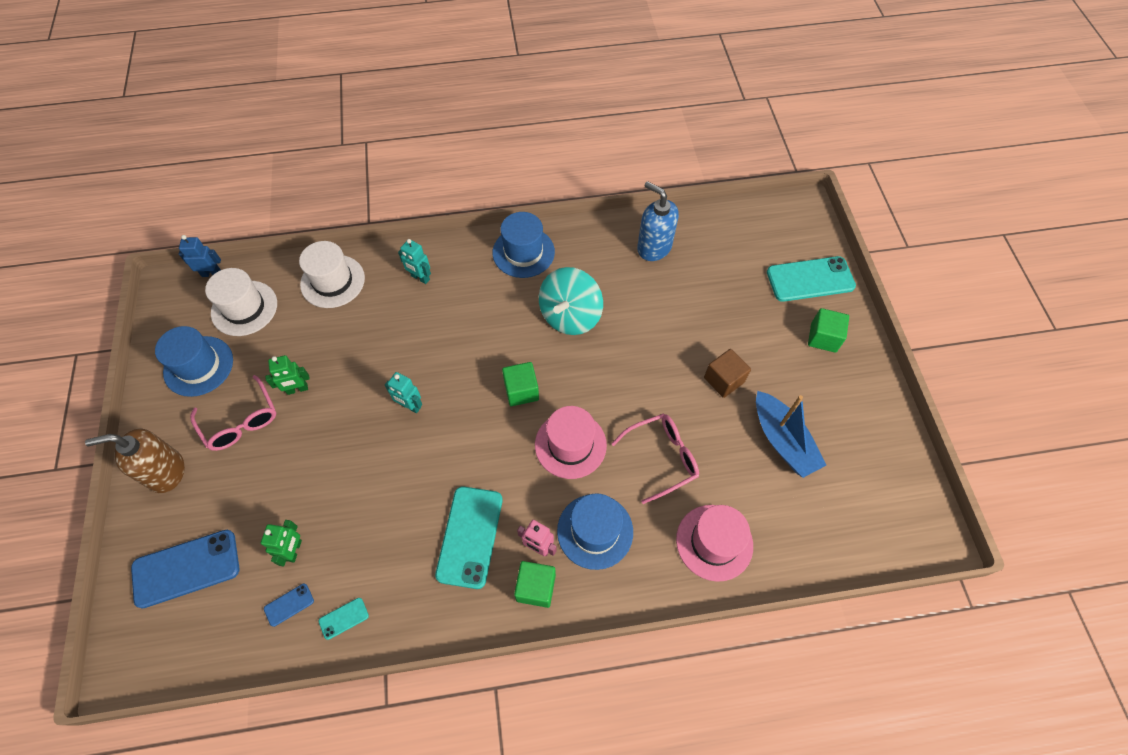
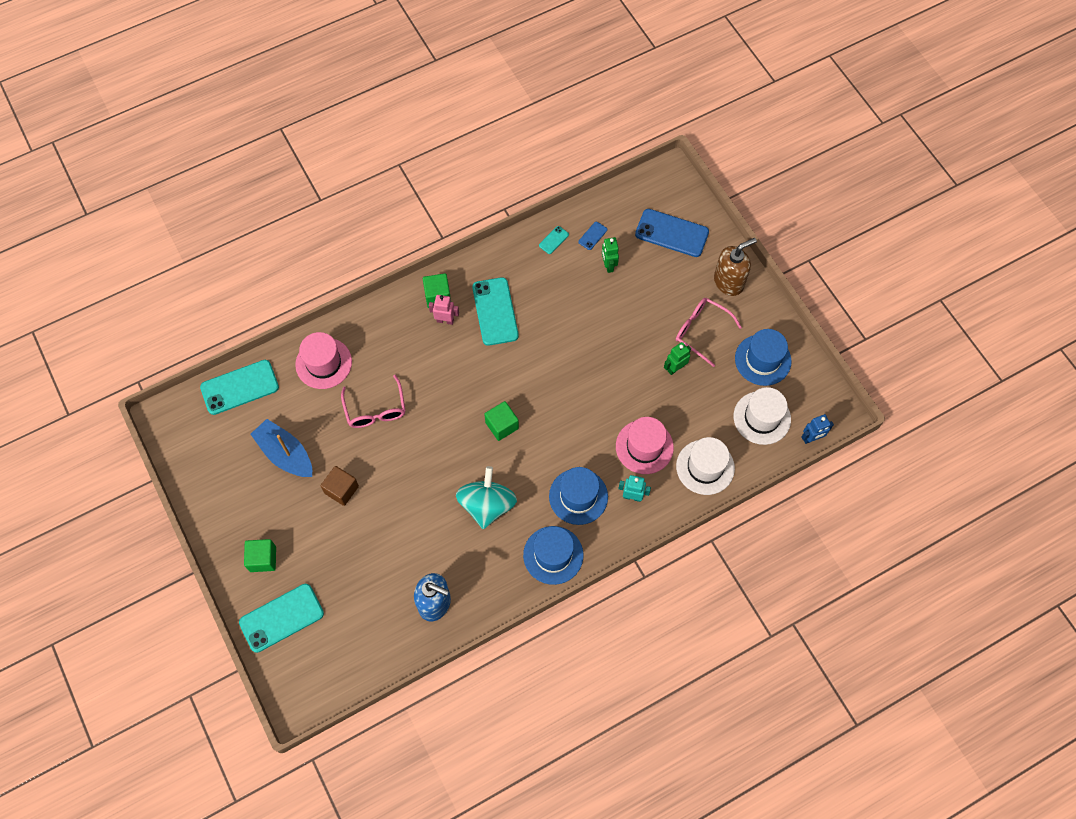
camera: 160 degrees right, 5 degrees up
blue phone [131,530,239,608] -> blue phone turned 60 degrees clockwise [635,209,709,257]
turquoise robot [385,372,422,413] -> none
pink hat [535,406,607,479] -> pink hat moved to [616,417,674,474]
blue hat [557,493,633,570] -> blue hat moved to [549,467,608,525]
pink glasses [611,414,699,504] -> pink glasses turned 60 degrees counterclockwise [341,375,406,428]
none -> turquoise phone [200,360,279,415]

